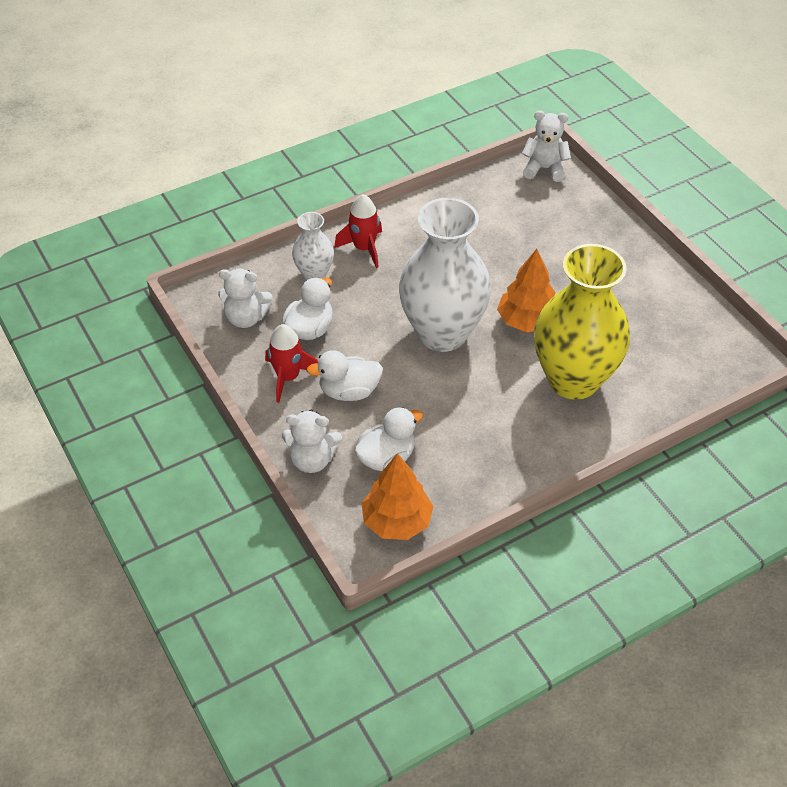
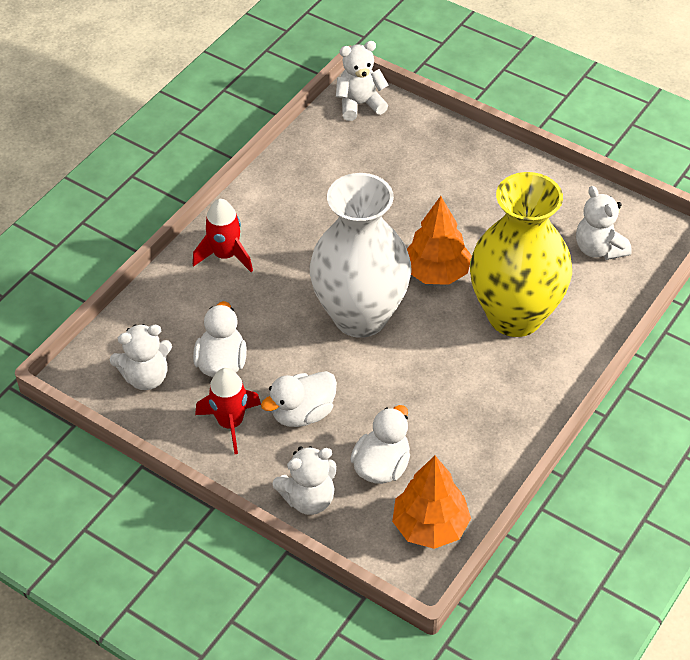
camera: 25 degrees left, 0 degrees up
white vase [292,212,334,280] -> none
none -> white teddy bear [576,186,632,260]

